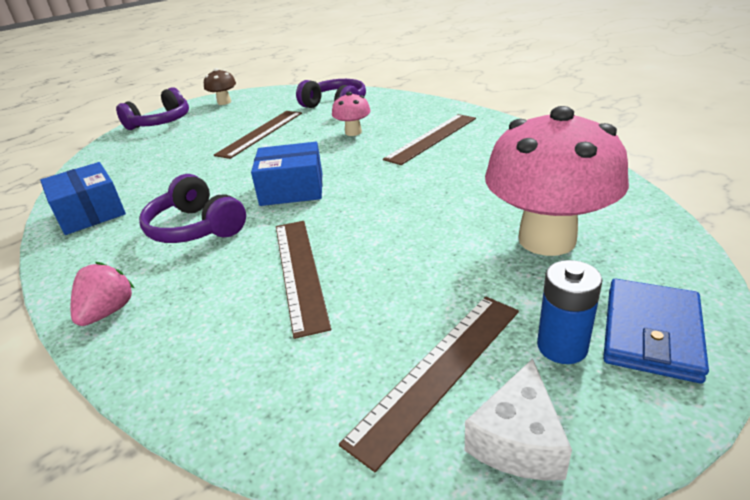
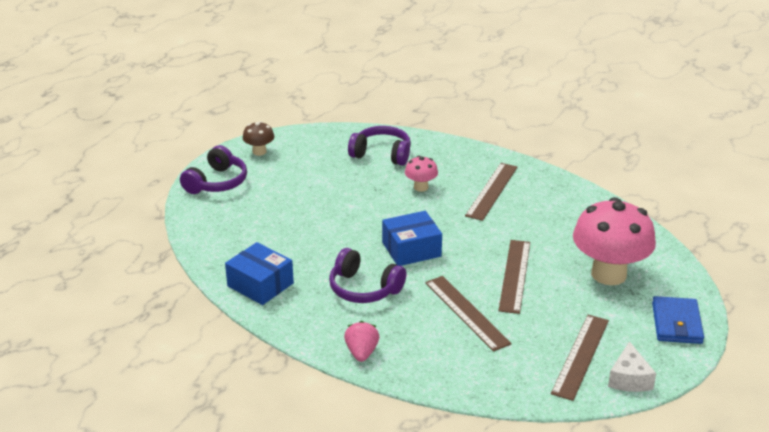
camera: 20 degrees left, 0 degrees up
brown ruler [214,111,302,159] -> brown ruler moved to [498,240,530,314]
blue battery [537,260,602,364] -> none

